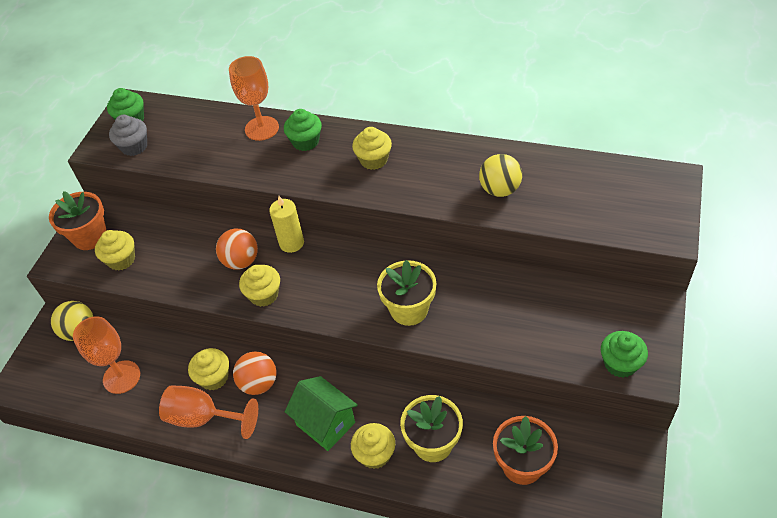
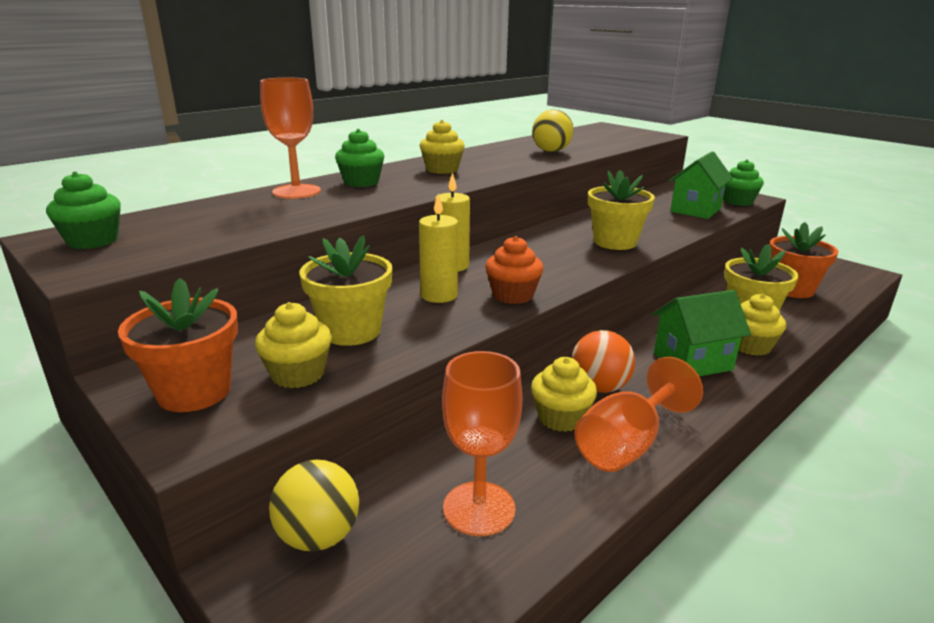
camera: 65 degrees left, 25 degrees down
grey cupcake [109,115,147,156] -> none
orange ball [216,229,258,269] -> yellow candle [419,194,458,303]
yellow cupcake [239,265,280,307] -> orange cupcake [485,236,544,304]
none -> yellow flower pot [299,235,393,346]
none -> green house [669,152,733,219]

